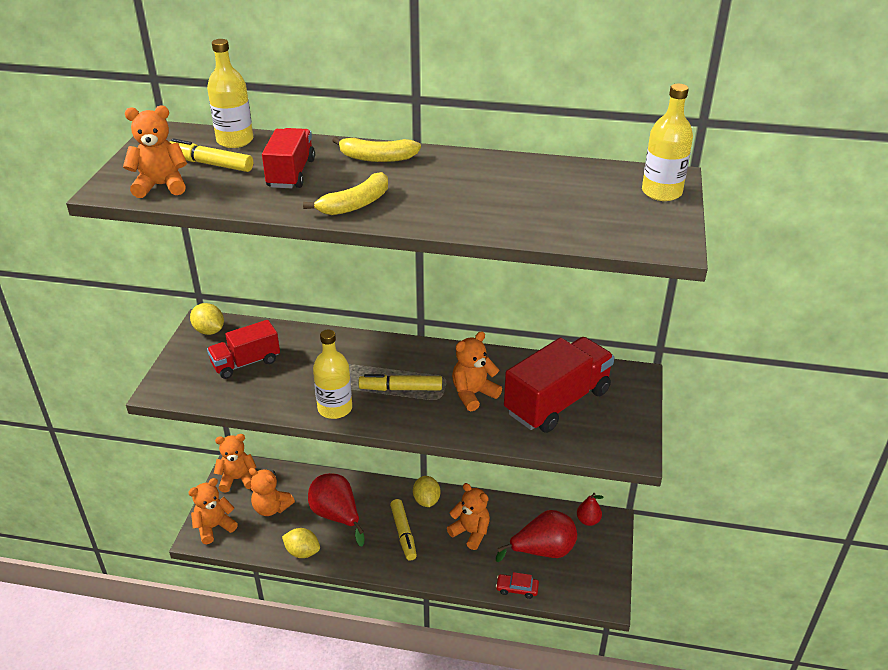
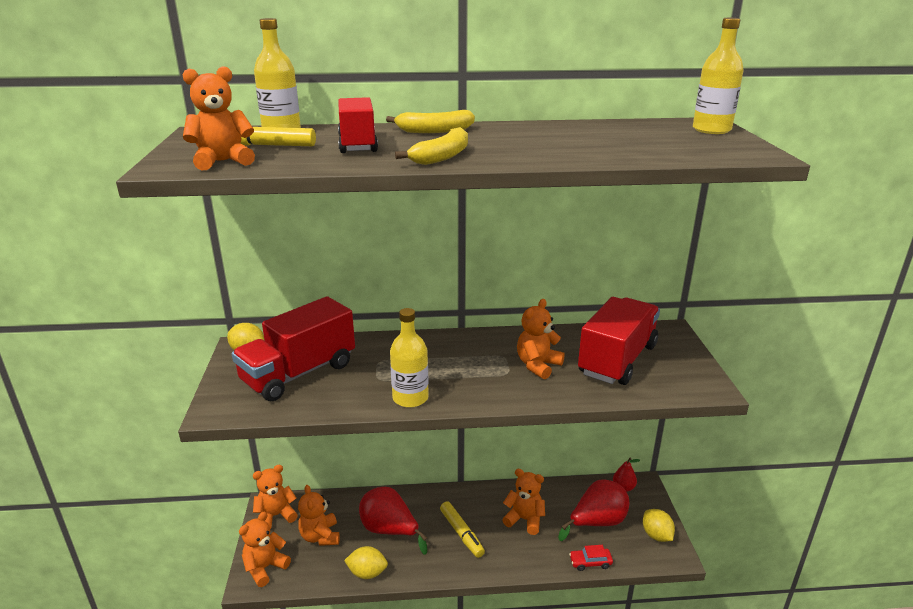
camera: 15 degrees left, 10 degrees down
red truck [207,320,280,379] -> red truck [232,296,355,401], size x1.64
orange teddy bear [249,468,295,516] -> orange teddy bear turned 60 degrees clockwise [298,485,340,546]
yellow marker [359,374,442,391] -> none
yellow lemon [413,476,440,507] -> yellow lemon moved to [643,509,675,542]

